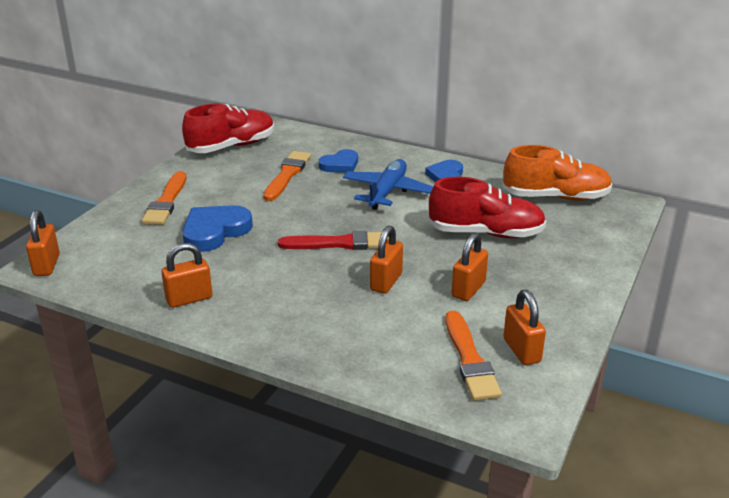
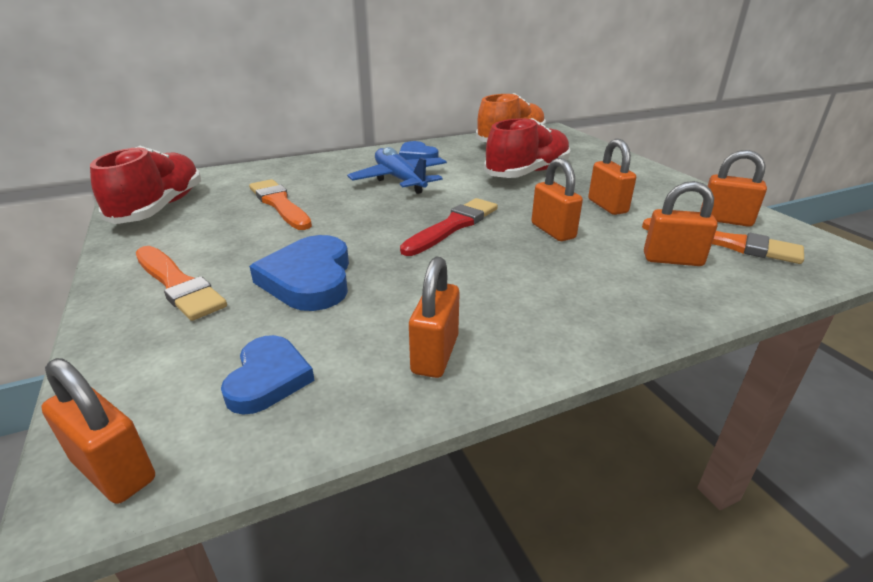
camera: 50 degrees left, 0 degrees up
blue heart [319,149,358,173] -> blue heart moved to [221,335,315,415]
none -> orange padlock [644,181,718,266]

